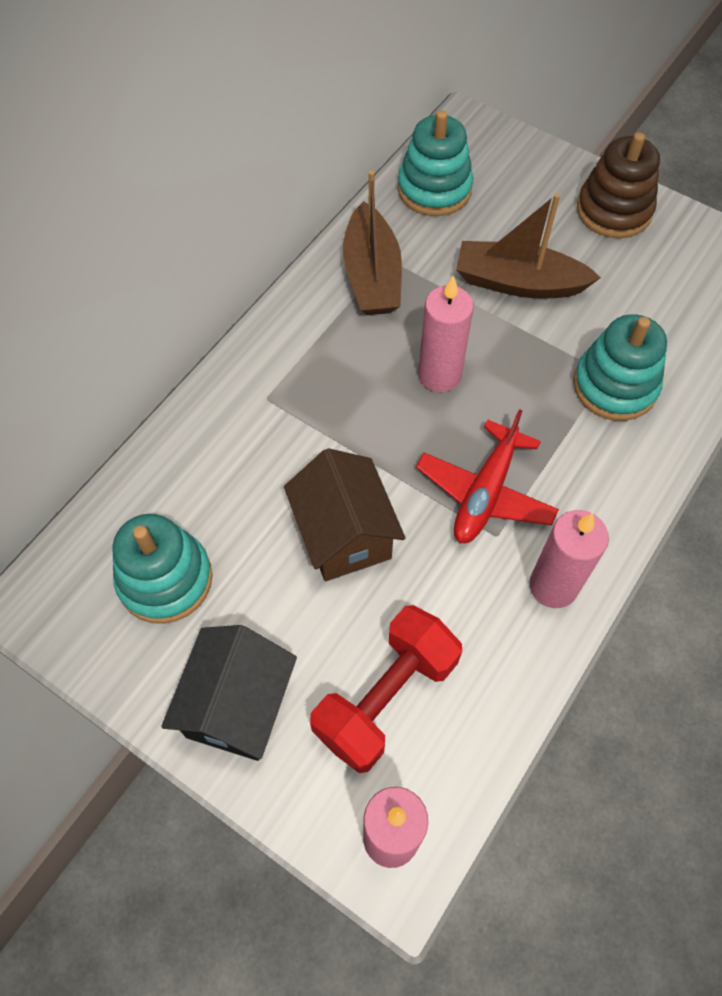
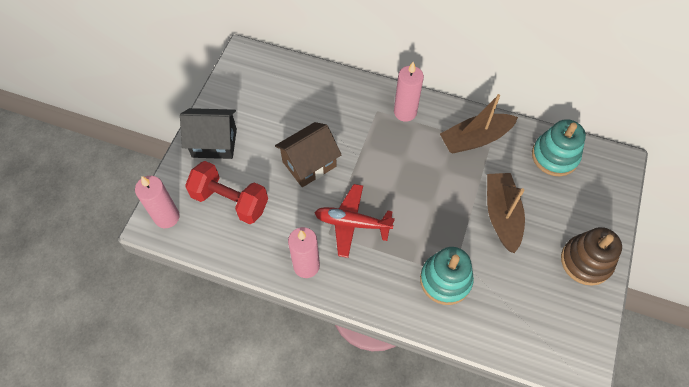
camera: 75 degrees right, 0 degrees up
turquoise stacking toy [112,514,212,624] -> none
pink candle [418,275,474,392] -> pink candle moved to [394,62,424,122]

